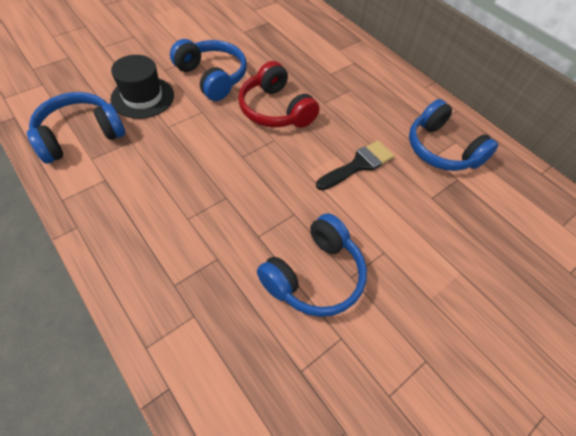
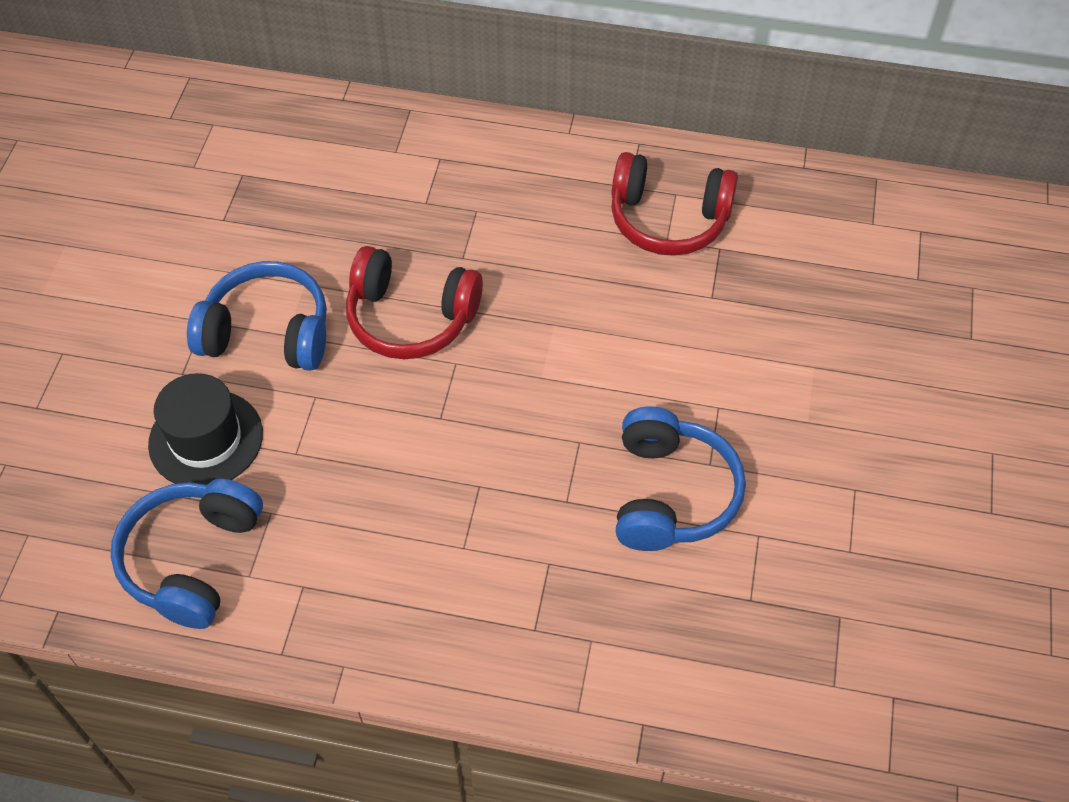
camera: 35 degrees left, 0 degrees up
black brush [316,141,394,190] -> none
blue headphones [409,99,498,171] -> red headphones [611,152,738,256]

